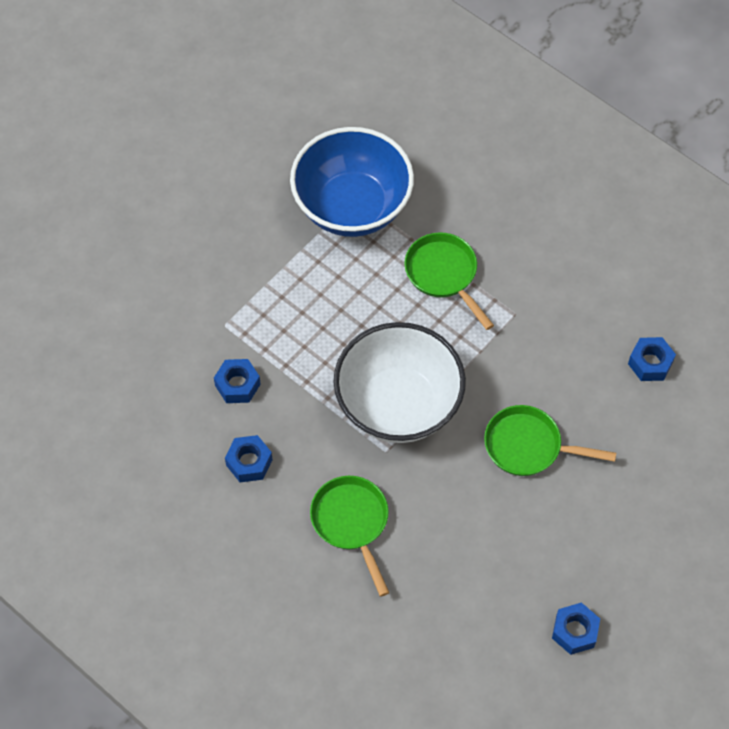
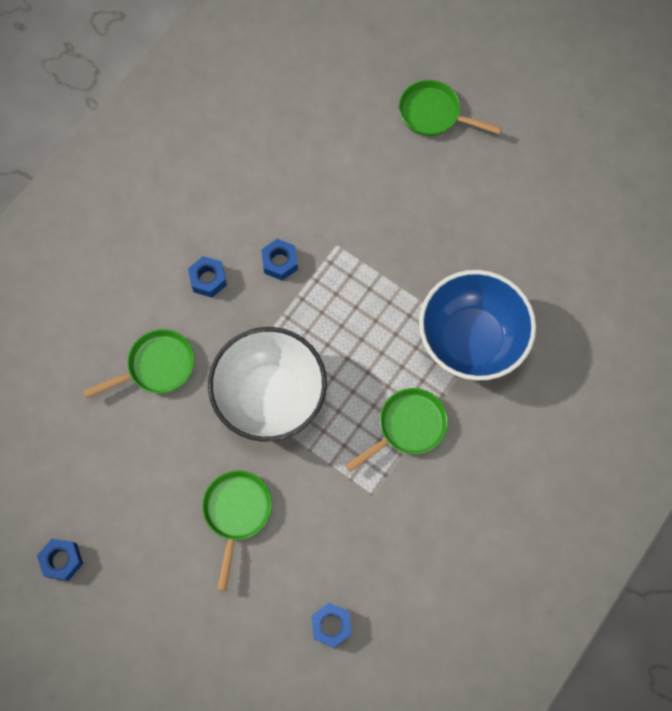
camera: 85 degrees right, 10 degrees up
none -> green pan [399,80,502,136]

